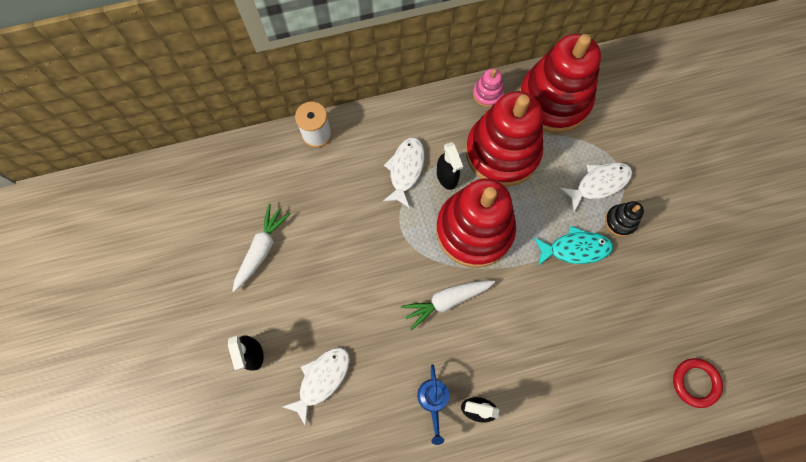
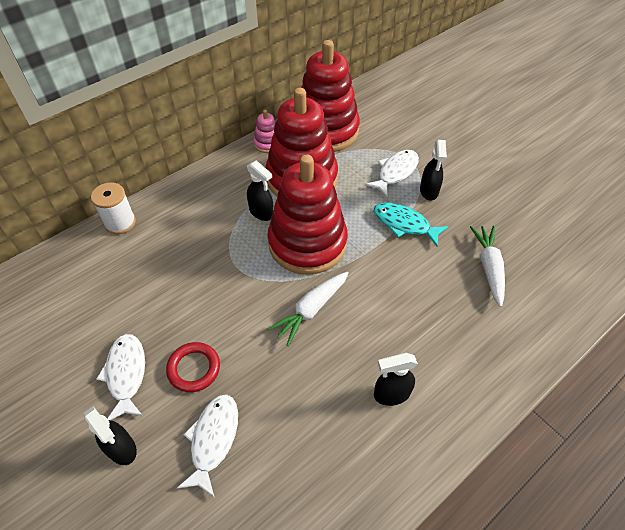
camera: 25 degrees left, 20 degrees down
white carrot [232,204,291,292] -> white carrot moved to [470,226,505,307]
white fish [382,137,424,208] -> white fish moved to [96,334,145,420]
blue watering can [417,364,449,445] -> none
turquoise fish [534,226,613,266] -> turquoise fish turned 120 degrees counterclockwise [373,203,449,246]
black stacking toy [605,201,644,237] -> black spray bottle [420,140,447,201]
red ring [673,358,723,408] -> red ring moved to [166,342,220,392]

